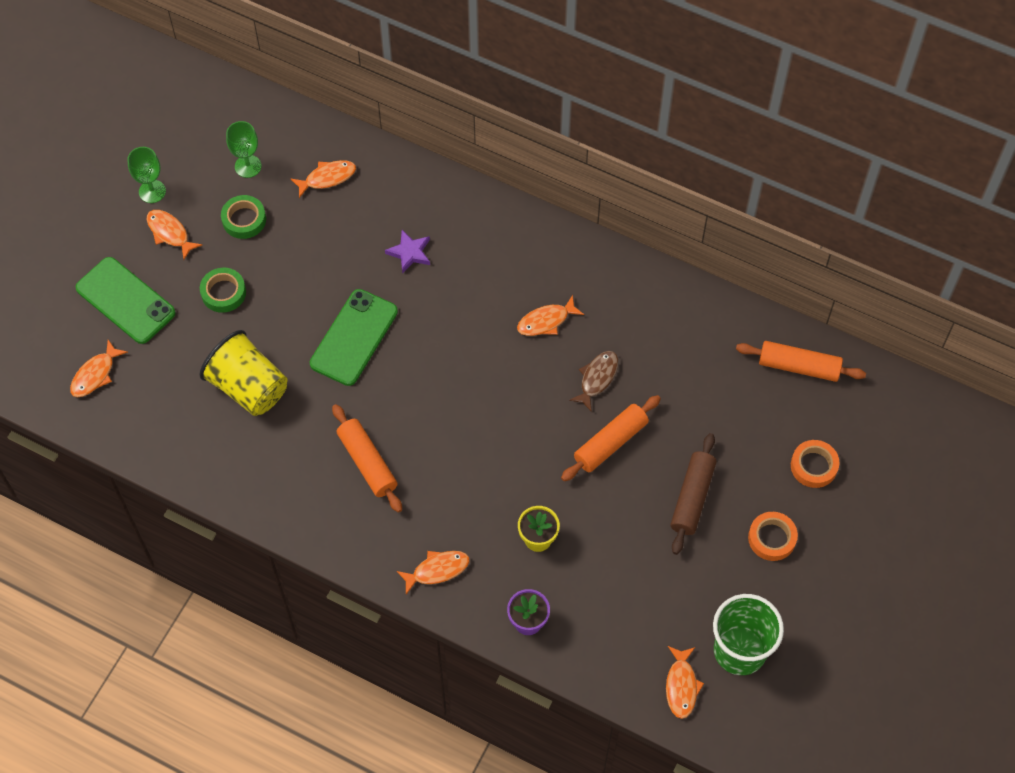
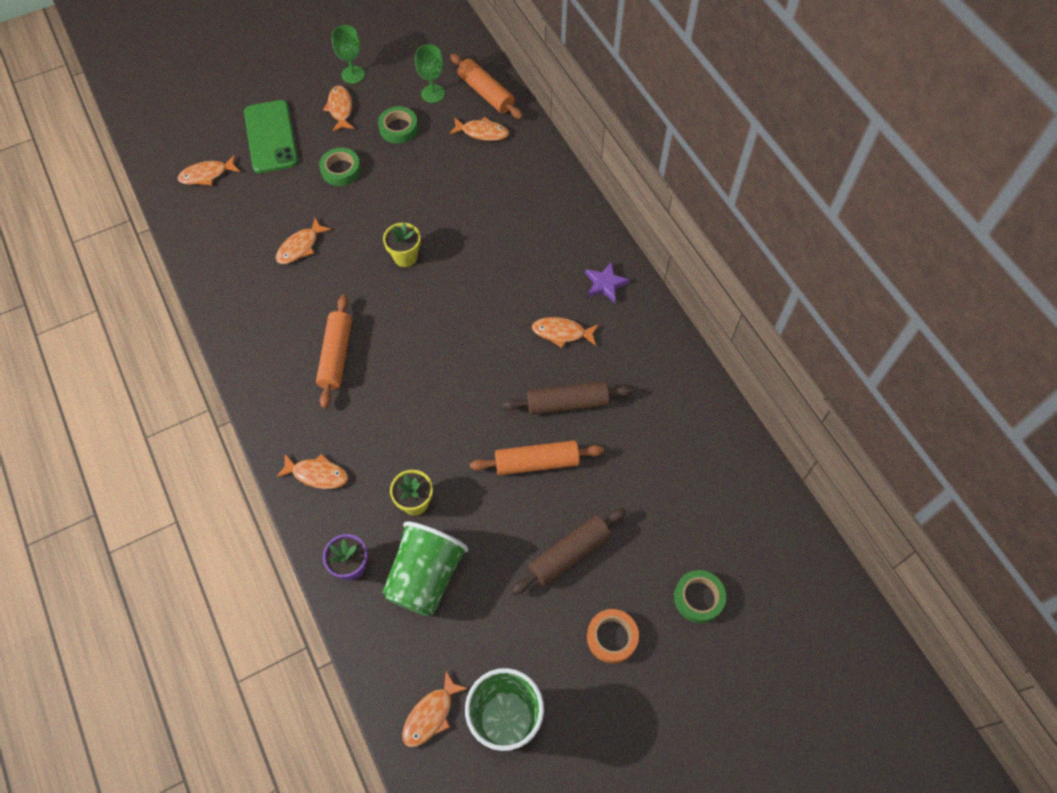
camera: 35 degrees right, 0 degrees up
yellow cup [200,330,288,416] -> orange fish [276,218,331,264]
green phone [310,289,398,386] -> yellow flower pot [383,223,421,267]
purple star [385,230,430,274] -> purple star moved to [585,261,630,303]
brown fish [569,351,618,412] -> brown rolling pin [503,381,633,415]
orange rolling pin [736,341,866,382] -> orange rolling pin moved to [450,54,523,119]
orange tape [791,440,839,488] -> green tape [674,570,726,623]
none -> green cup [382,521,468,616]

